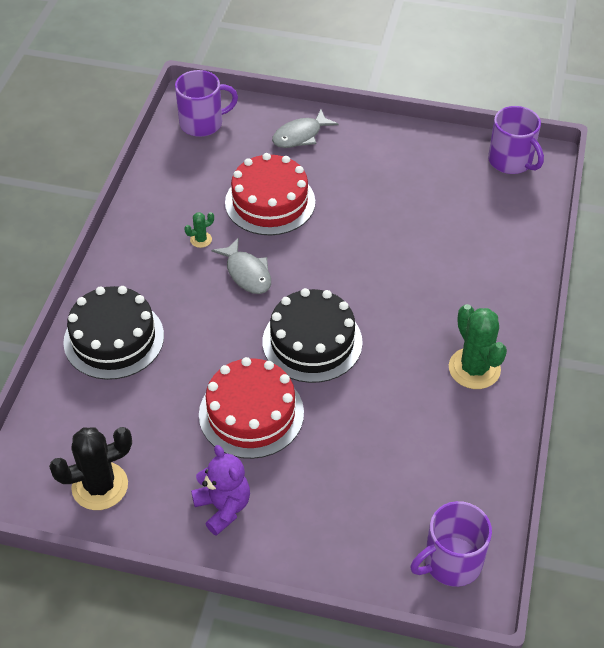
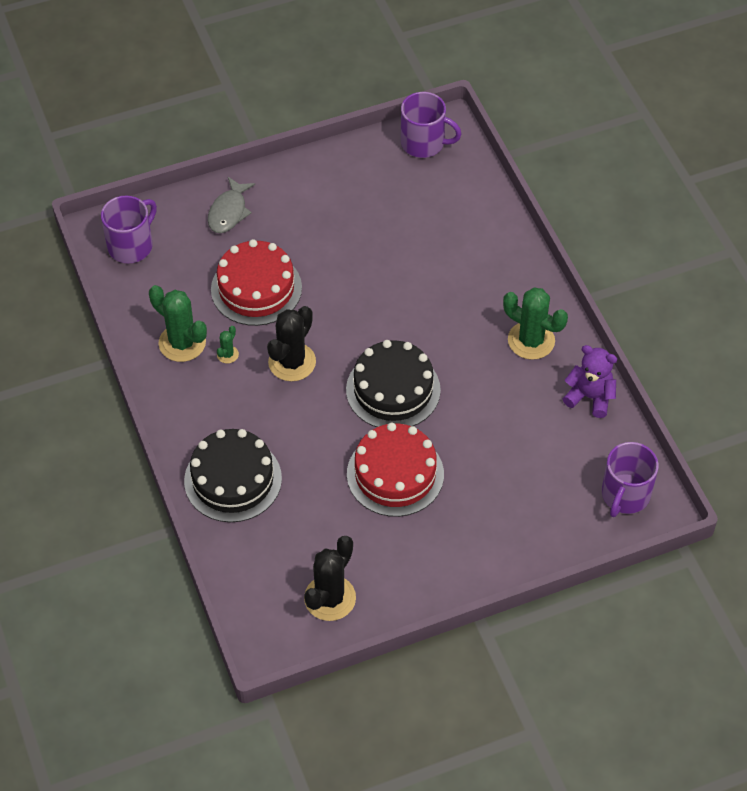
camera: 35 degrees left, 5 degrees up
purple teddy bear [191,445,250,536] -> purple teddy bear moved to [563,345,617,418]
grey fish [212,238,271,294] -> black cactus [267,306,316,381]
none -> green cactus [149,285,207,362]

